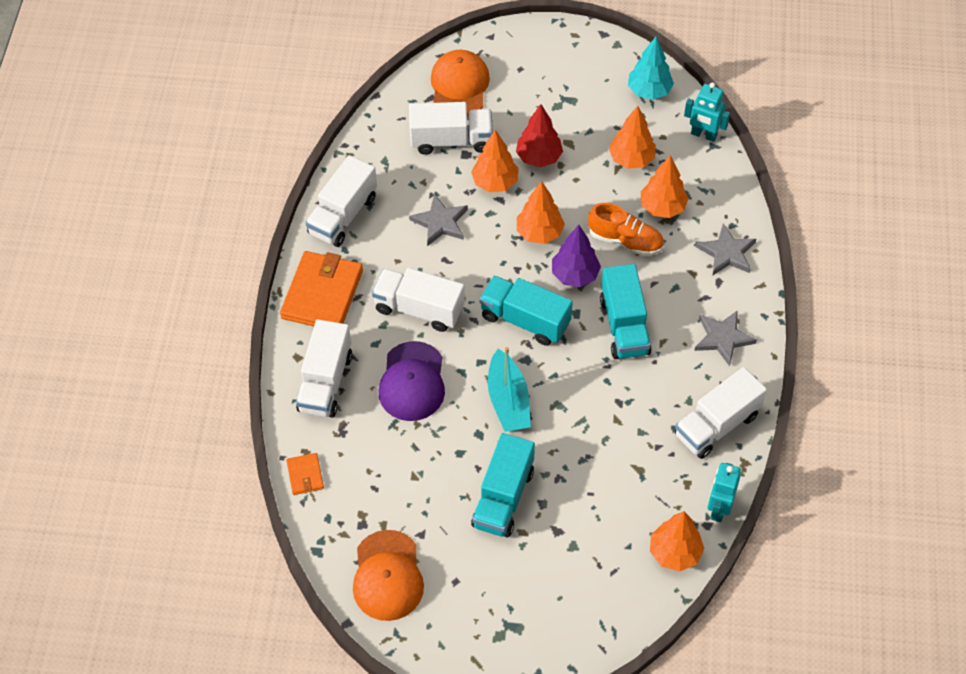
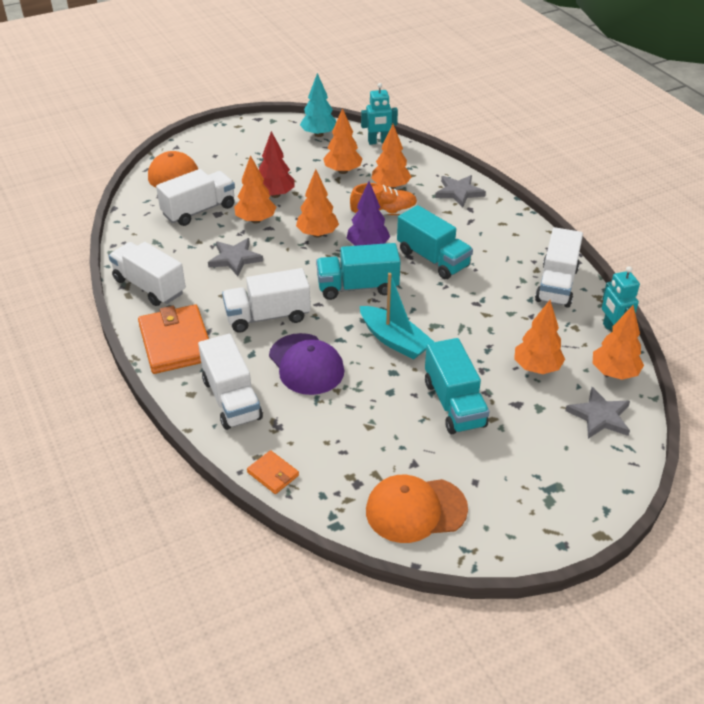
camera: 35 degrees left, 15 degrees down
white truck [305,155,377,247] -> white truck turned 135 degrees clockwise [109,242,186,306]
orange cap [353,530,424,621] -> orange cap turned 120 degrees clockwise [366,475,468,543]
grey star [694,310,757,366] -> grey star moved to [565,387,630,439]
none -> orange tree [514,300,565,374]

